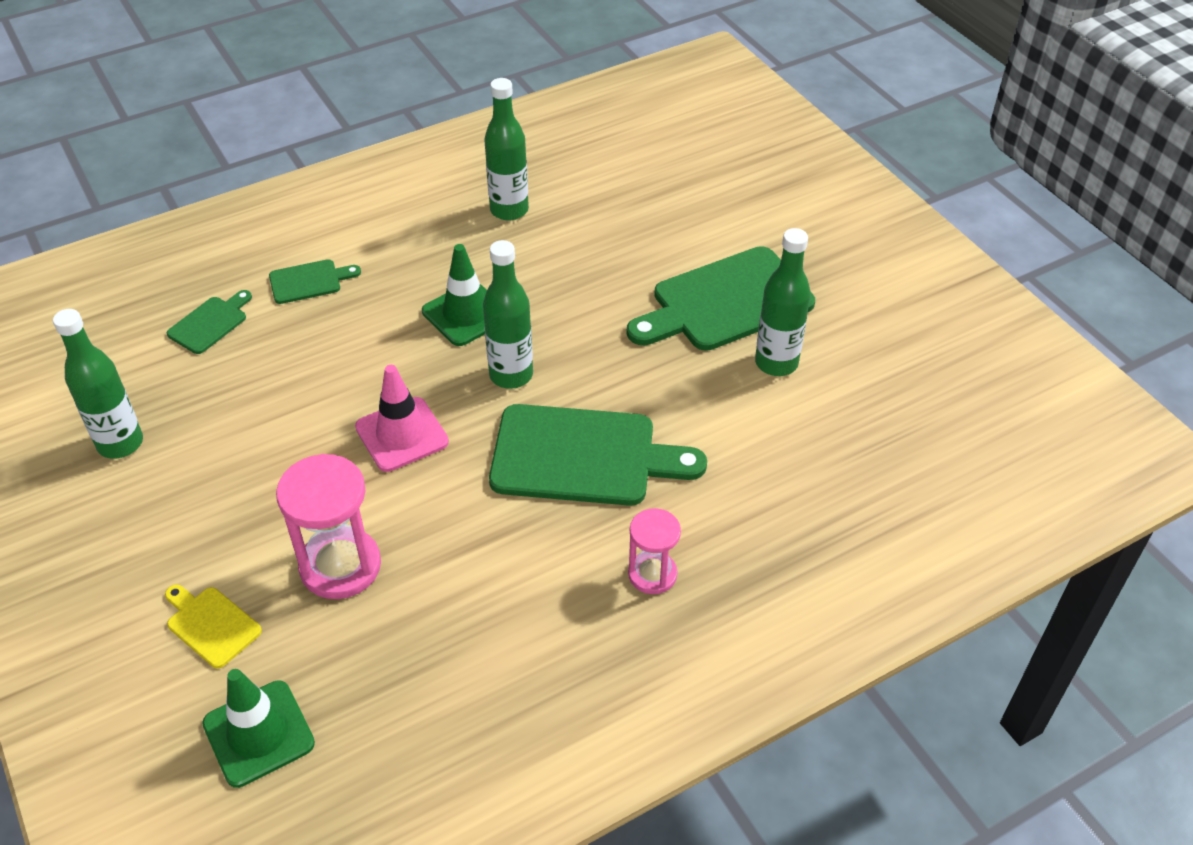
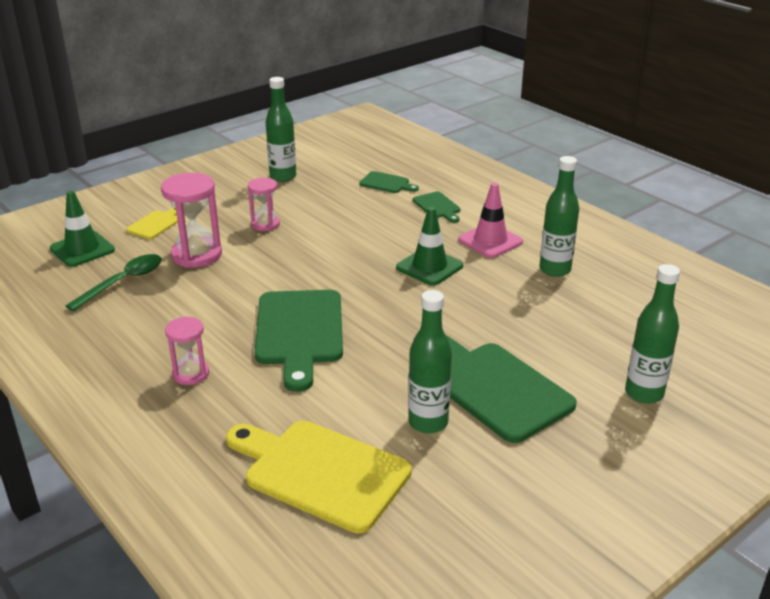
camera: 80 degrees right, 15 degrees down
pink traffic cone [355,365,449,472] -> pink traffic cone moved to [458,183,523,258]
green bottle [483,240,533,389] -> green bottle moved to [625,264,680,404]
none -> green spoon [66,254,162,311]
none -> yellow cutting board [226,420,412,533]
none -> pink hourglass [248,178,280,231]

